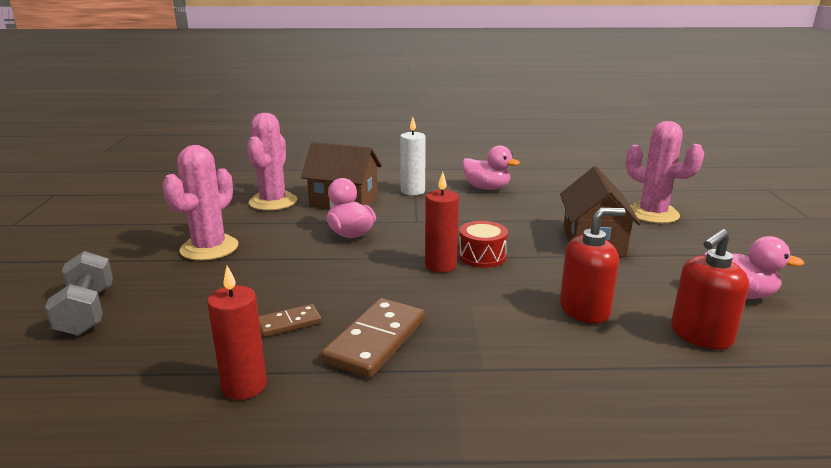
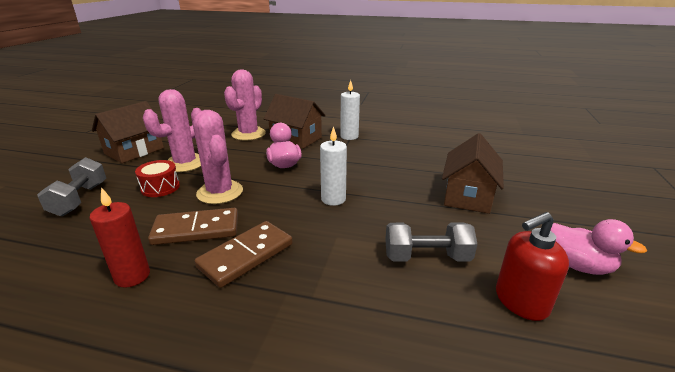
camera: 15 degrees right, 5 degrees up
brown domino [259,304,322,337] -> brown domino [148,208,238,245], size x1.81
red candle [425,172,459,273] -> white candle [320,126,347,206]
red drum [459,221,508,268] -> red drum moved to [135,160,180,197]
pink duck [462,145,520,190] -> none
red soap dispenser [560,208,626,324] -> grey dumbbell [385,223,477,262]
pink cactus [626,121,704,224] -> pink cactus moved to [193,110,243,204]
none -> brown house [92,101,164,163]

